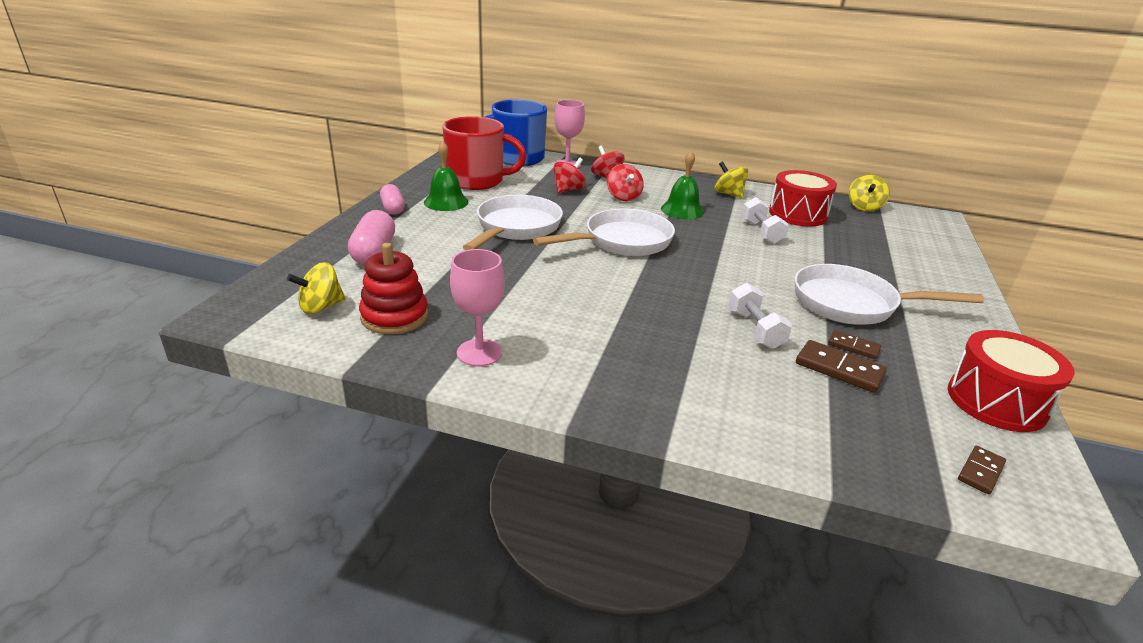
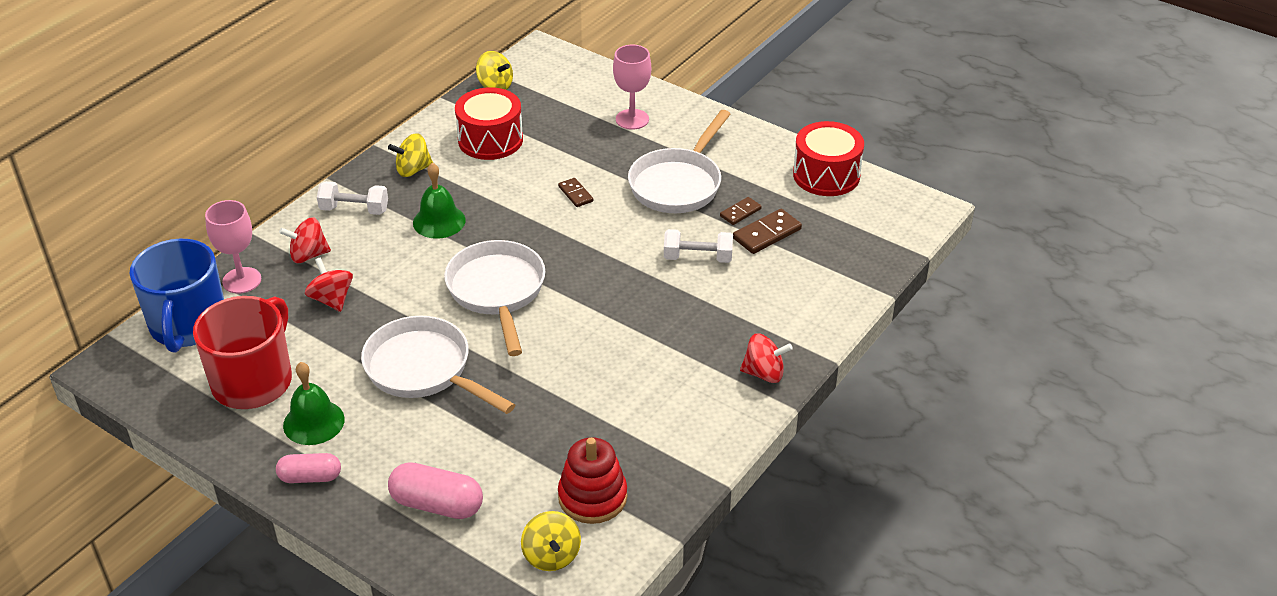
camera: 70 degrees left, 10 degrees up
pink goblet [450,249,505,367] -> pink goblet moved to [613,45,651,130]
red spinning top [607,164,644,202] -> red spinning top moved to [740,333,793,383]
white dumbbell [741,197,789,244] -> white dumbbell moved to [317,181,388,215]
brown domino [958,446,1006,495] -> brown domino moved to [558,178,593,207]

